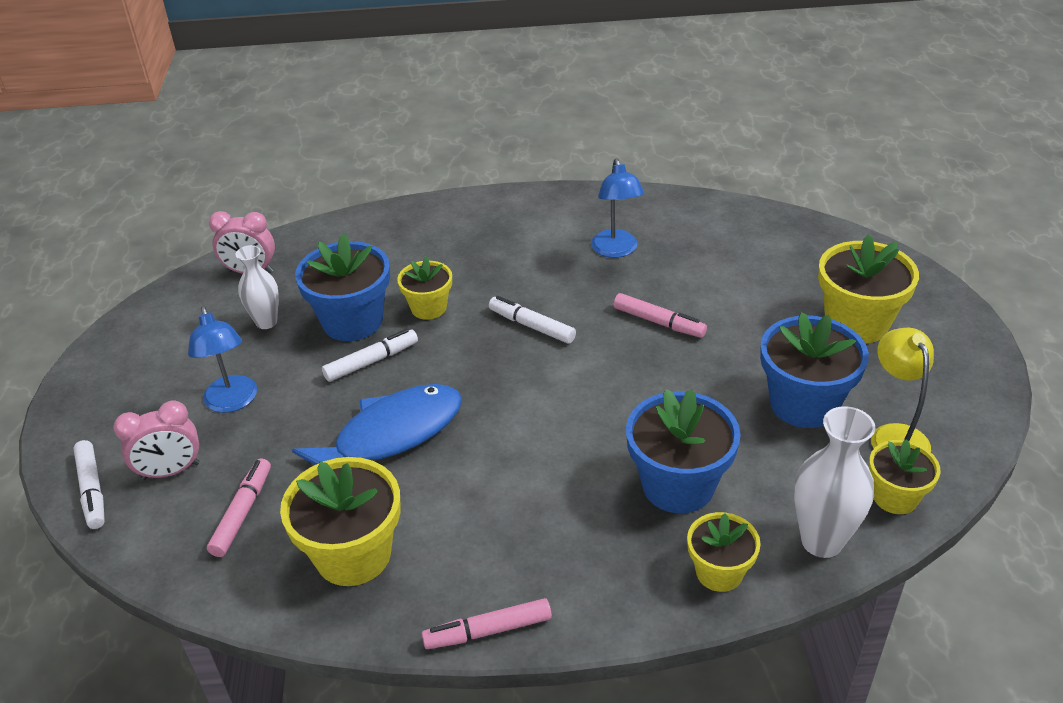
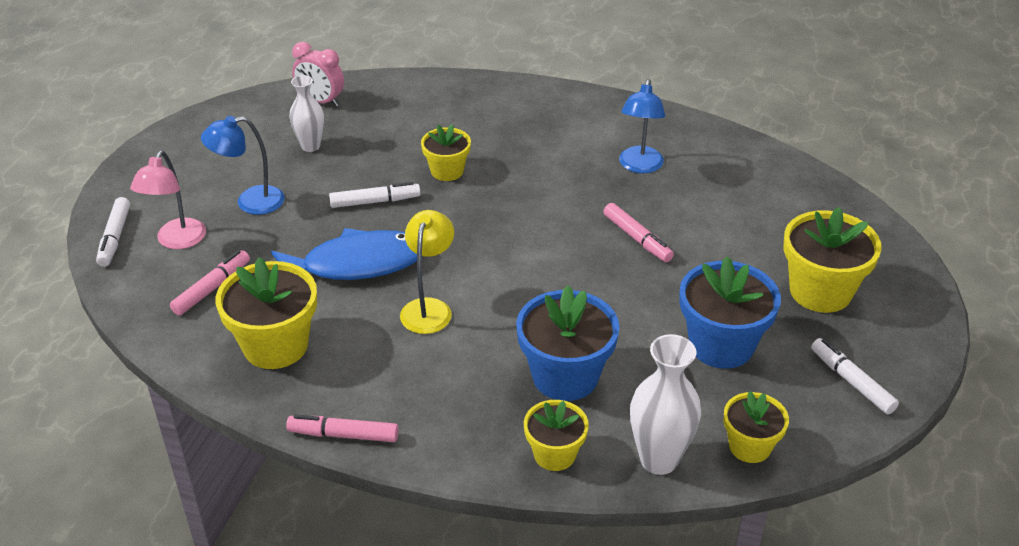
camera: 20 degrees right, 0 degrees up
pink clock [113,401,199,480] -> pink lamp [130,151,206,249]
blue lamp [188,306,257,413] -> blue lamp turned 75 degrees clockwise [201,116,284,215]
blue flower pot [295,233,390,341] -> none
white marker [489,296,576,344] -> white marker moved to [811,338,899,415]
yellow lamp [871,328,934,452] -> yellow lamp moved to [400,210,454,334]

